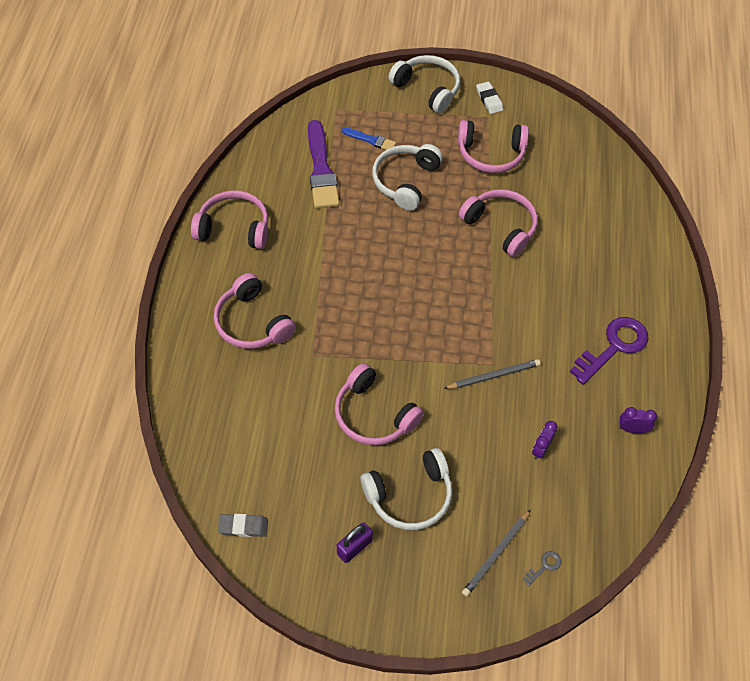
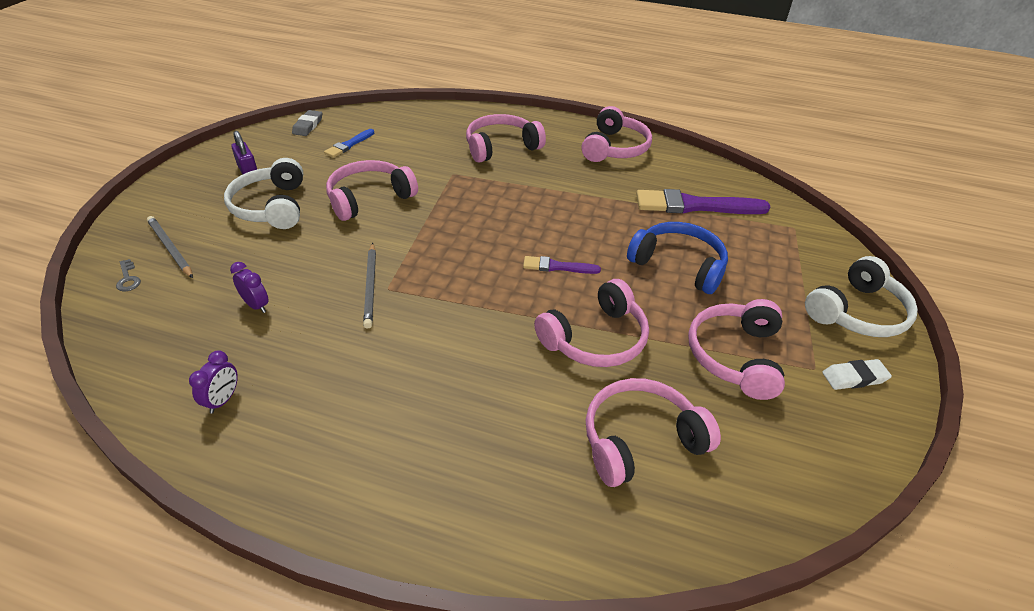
camera: 100 degrees right, 15 degrees down
blue brush [342,127,396,150] -> blue brush moved to [324,129,374,158]
white headphones [372,144,443,211] -> blue headphones [627,222,728,294]
purple key [570,317,648,385] -> none
none -> purple brush [523,256,601,274]
none -> pink headphones [586,378,721,487]

